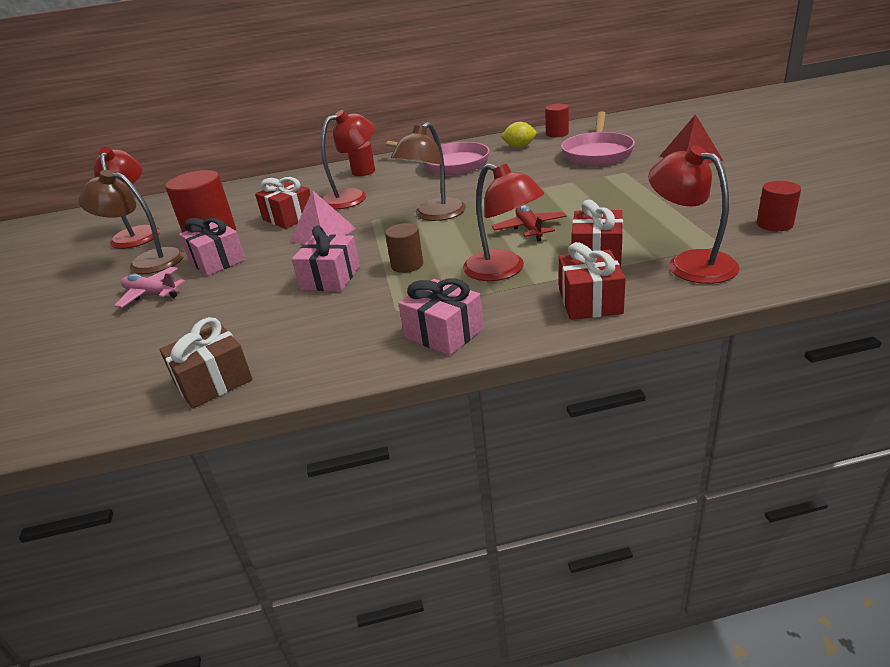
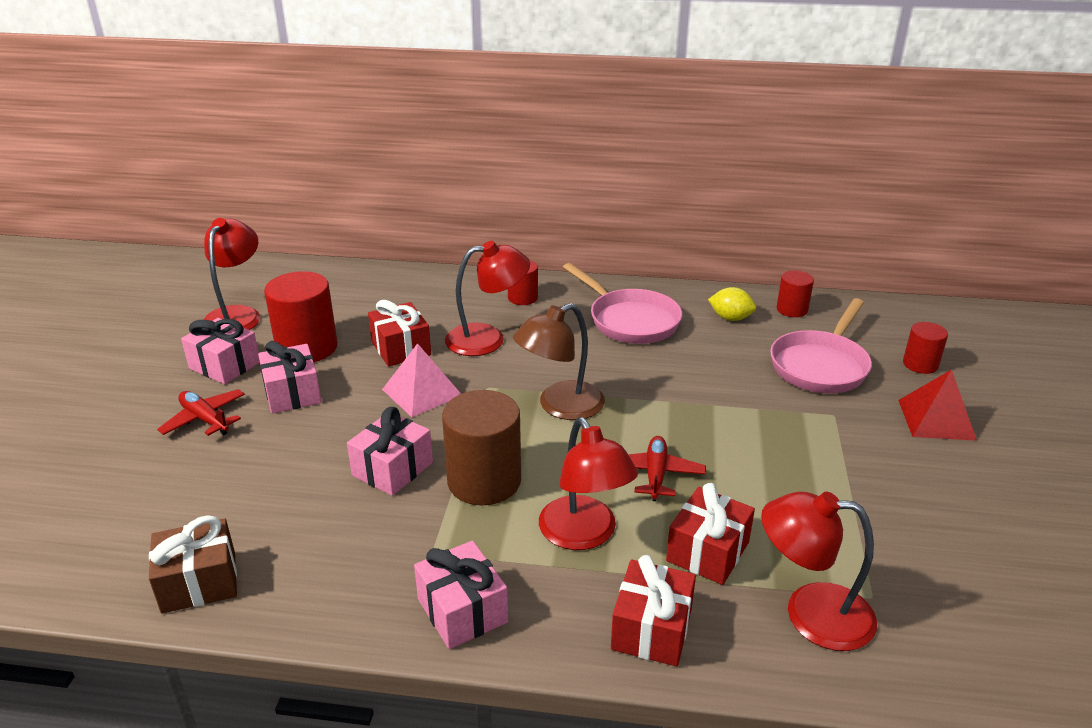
camera: 15 degrees right, 0 degrees up
brown lamp [78,170,184,274] -> pink gift [181,318,260,384]
pink plane [114,267,185,308] -> red plane [157,389,245,436]
brown cylinder [385,223,423,273] -> brown cylinder [442,390,521,505], size x1.82
red lamp [648,146,740,284] -> red lamp turned 60 degrees counterclockwise [761,492,877,651]
red cylinder [757,181,801,231] -> red cylinder moved to [903,322,948,374]

